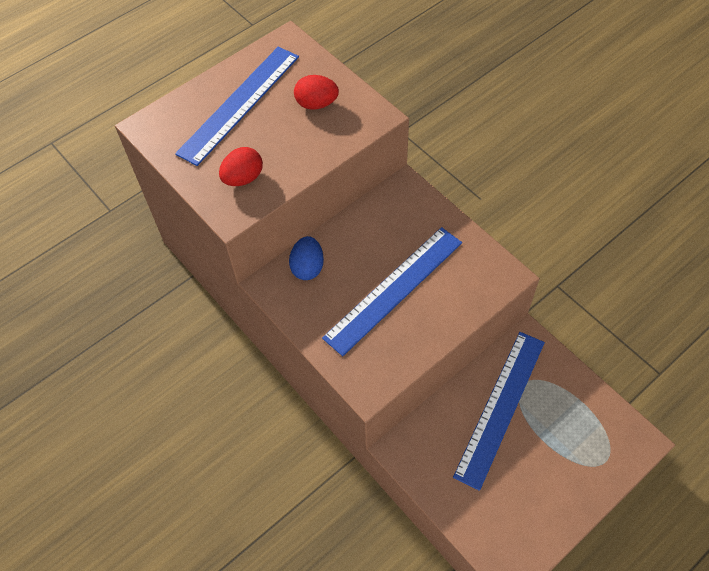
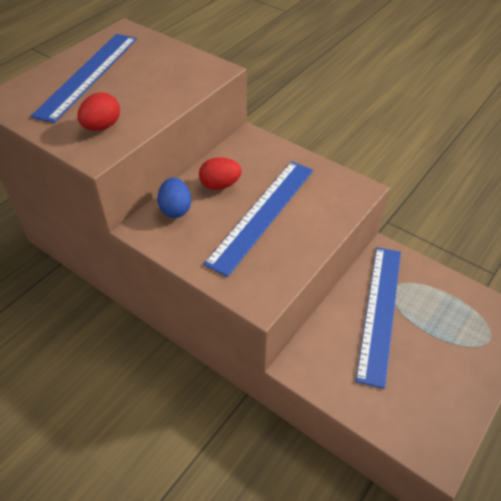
camera: 15 degrees left, 10 degrees down
red egg [294,75,339,110] -> red egg moved to [199,157,242,190]

